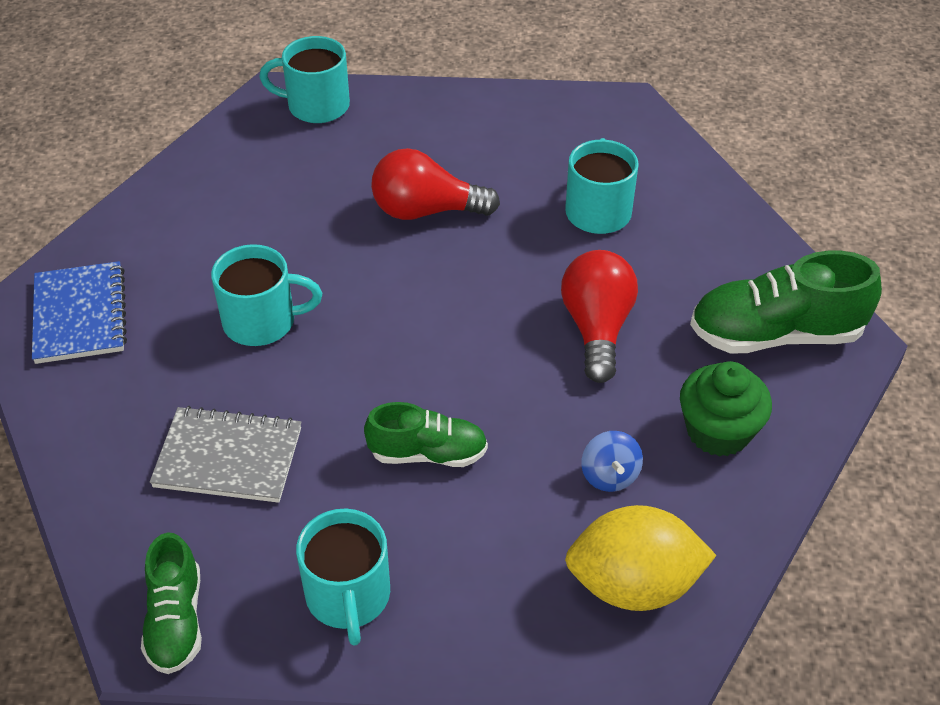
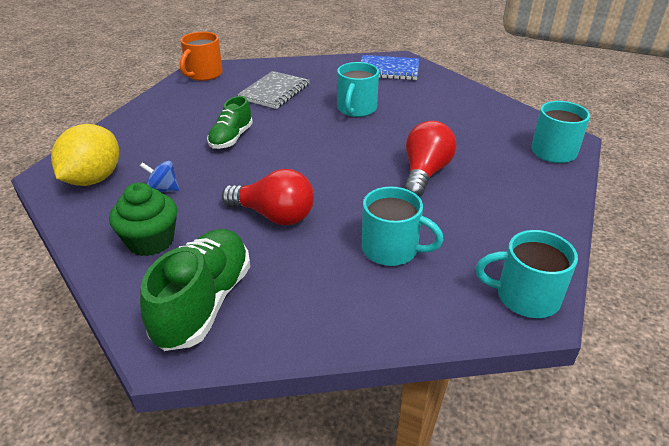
camera: 110 degrees right, 10 degrees down
green shoe [141,532,202,674] -> orange mug [180,32,223,81]
turquoise mug [296,509,390,646] -> turquoise mug moved to [476,230,578,318]

